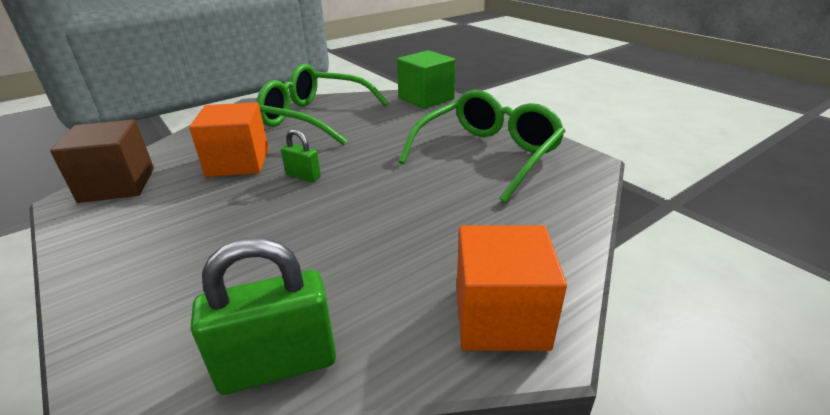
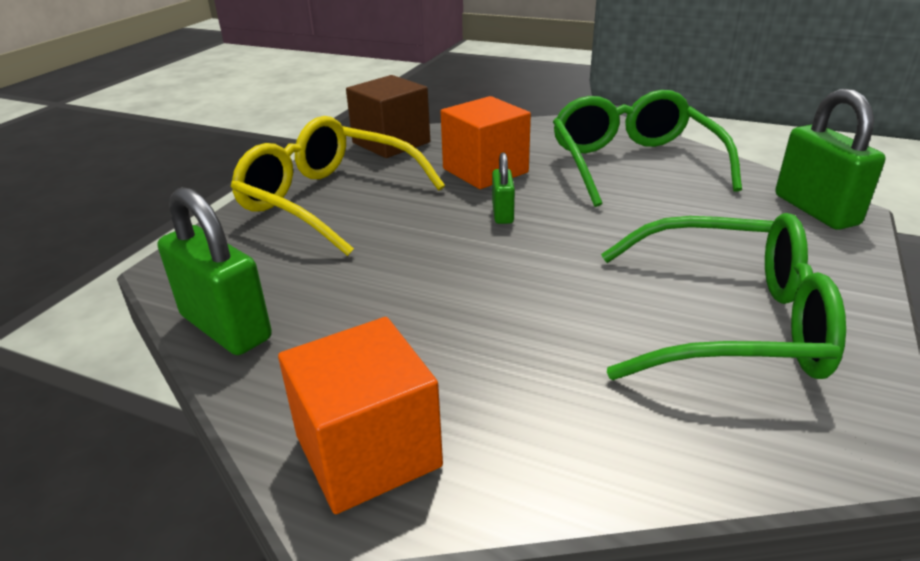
camera: 60 degrees right, 0 degrees up
green cube [397,50,456,109] -> green padlock [775,89,886,230]
none -> yellow glasses [230,116,445,256]

